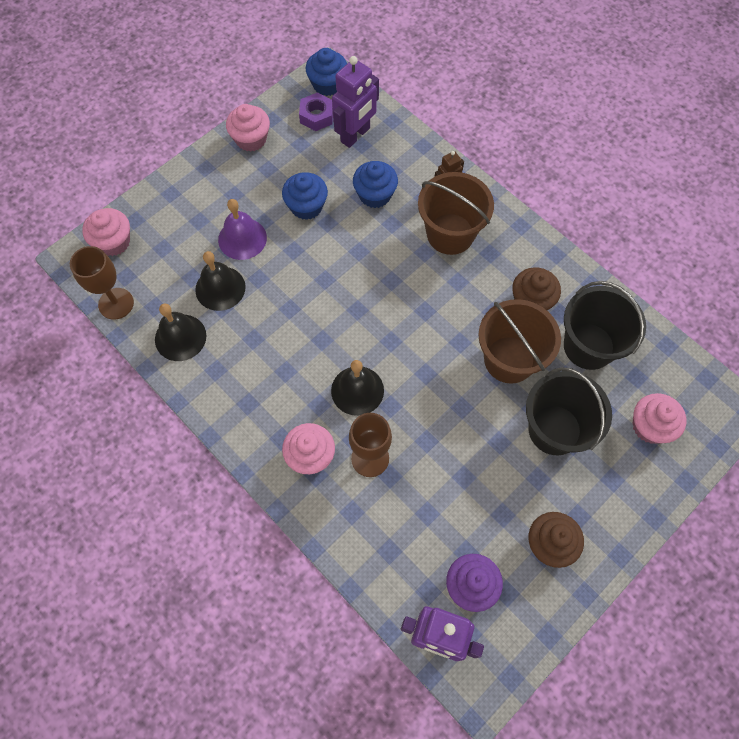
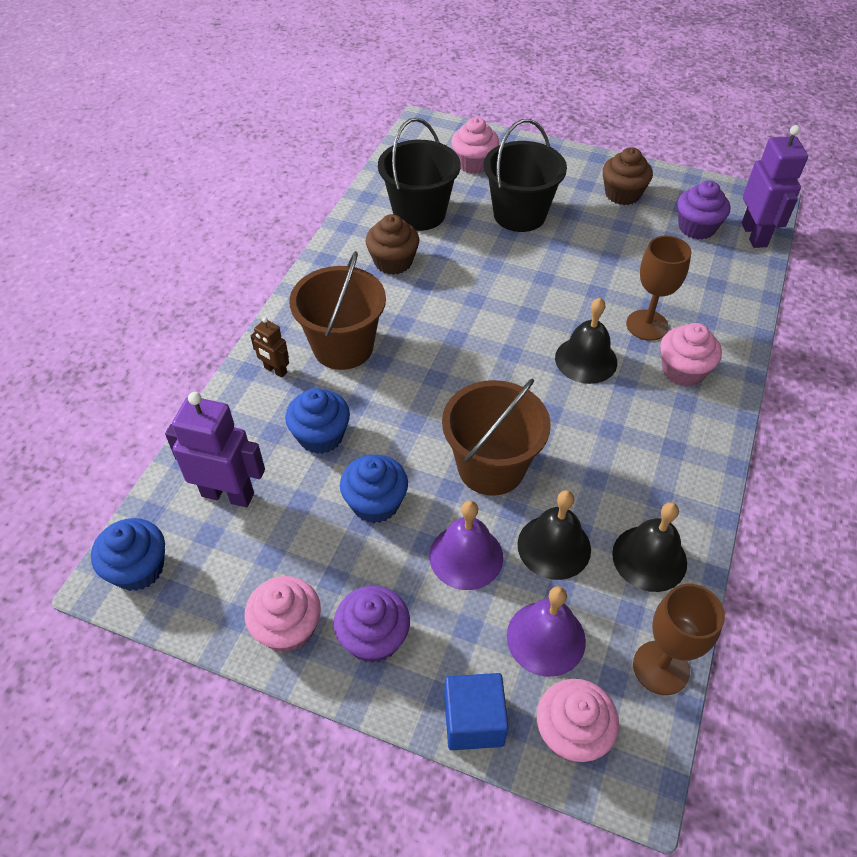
camera: 115 degrees left, 15 degrees down
purple nut [299,93,333,131] -> none
brown bucket [479,299,561,383] -> brown bucket moved to [442,379,551,496]
none -> purple cupcake [334,586,410,663]
none -> blue cube [444,673,509,750]
none -> purple bell [507,586,586,677]

